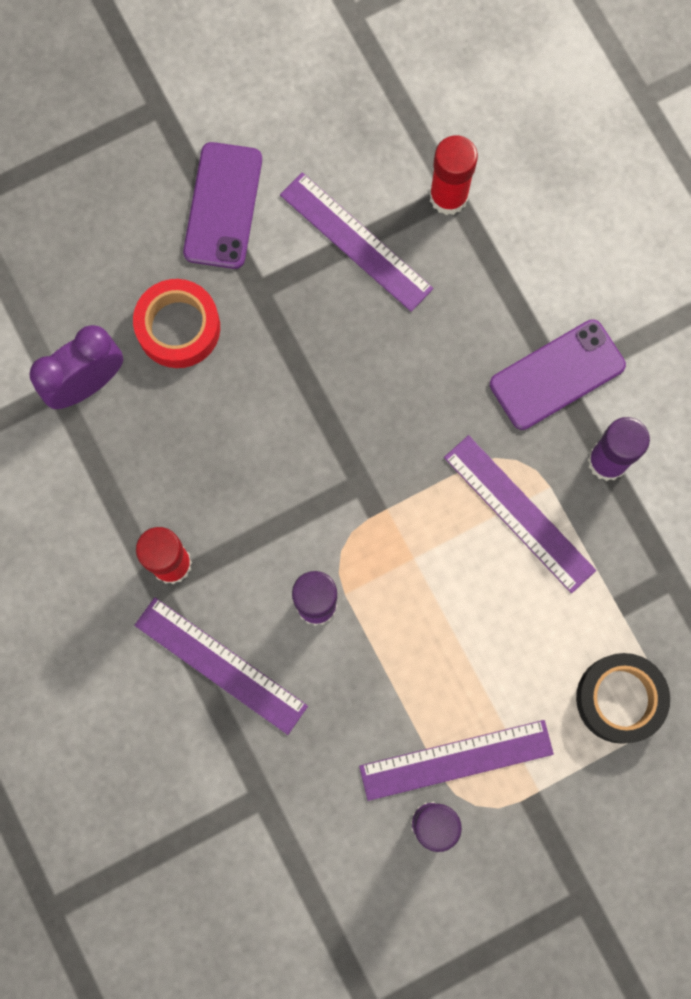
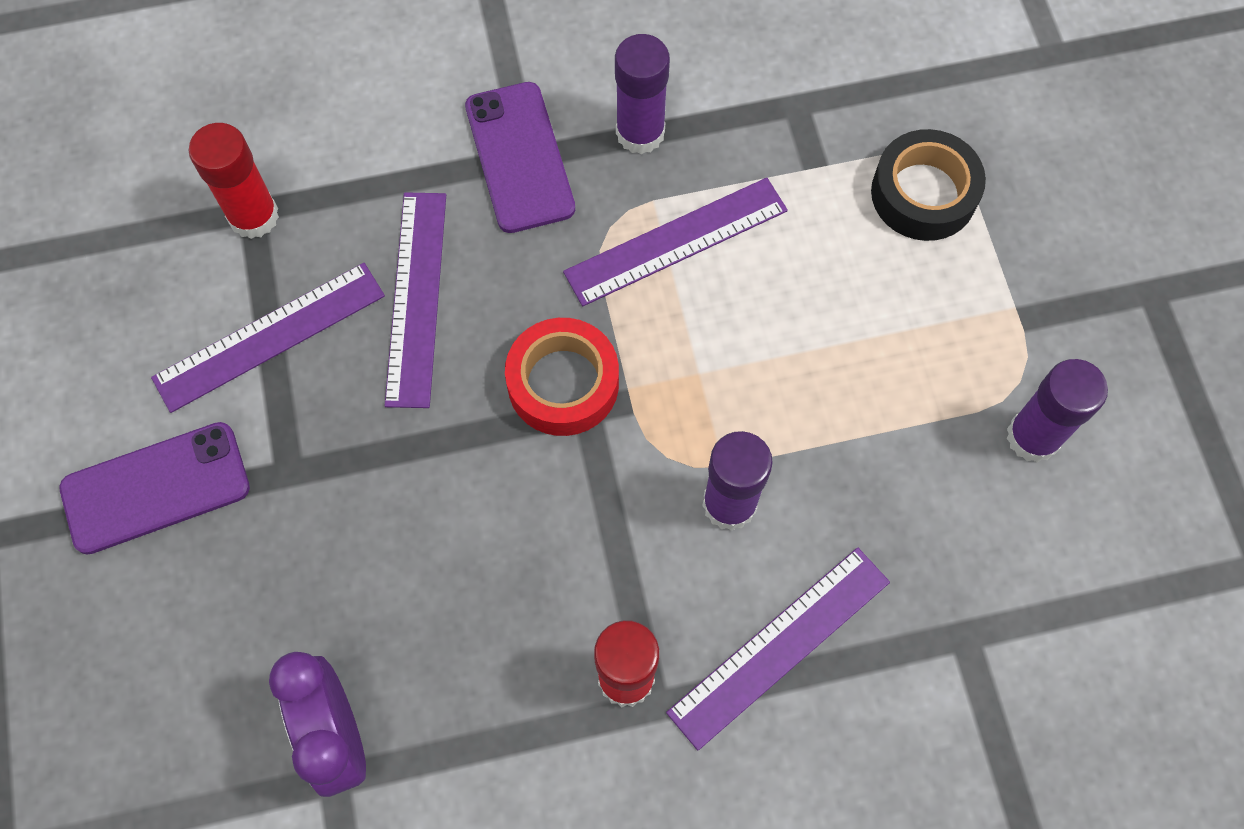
camera: 75 degrees left, 10 degrees down
red tape [133,279,220,368] -> red tape moved to [505,318,619,436]
purple phone [183,142,262,269] -> purple phone turned 45 degrees counterclockwise [60,422,250,555]
purple ruler [359,720,554,801] -> purple ruler moved to [384,192,446,408]

